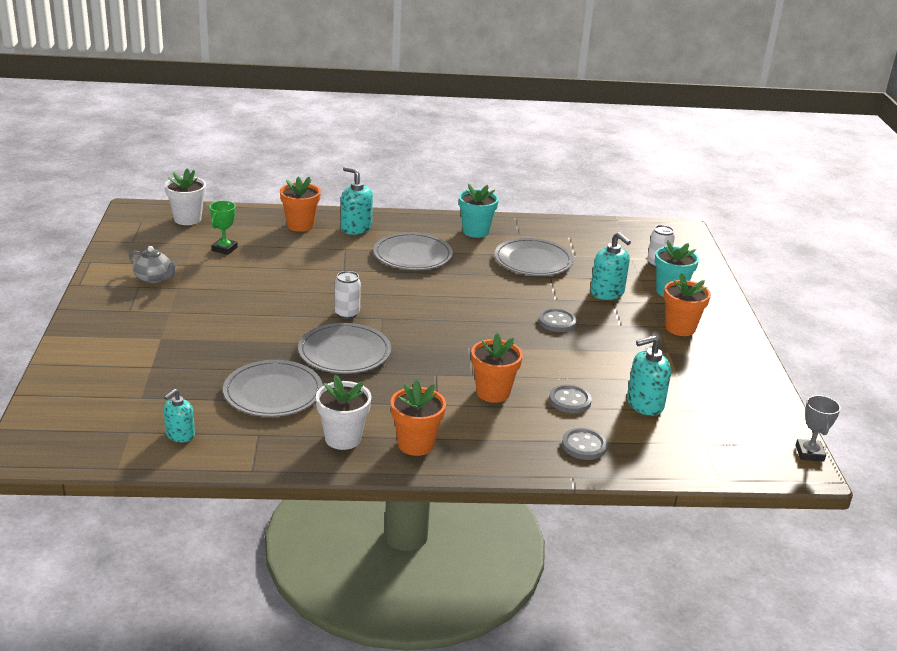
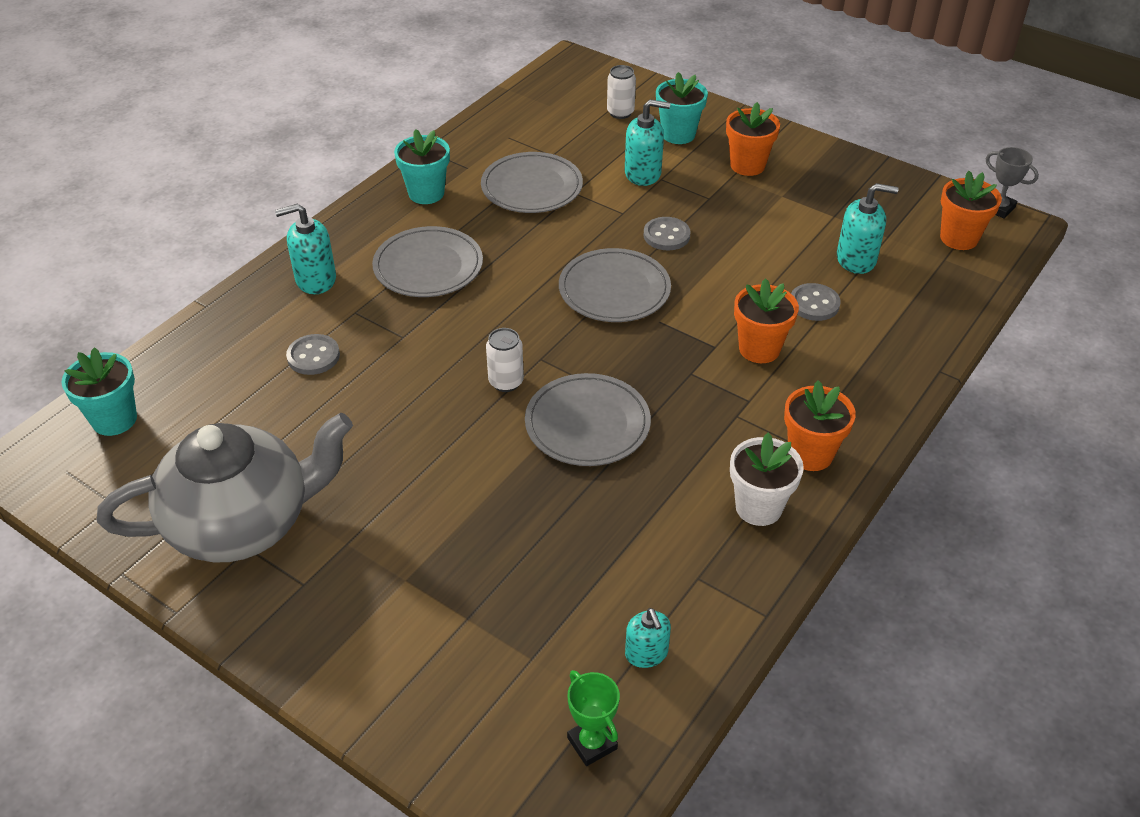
camera: 50 degrees left, 15 degrees up
grey teapot [129,246,177,283] -> grey teapot [97,413,353,562], size x2.44
white flower pot [164,169,206,225] -> turquoise flower pot [61,347,137,436]
green trophy [210,201,238,255] -> green trophy moved to [567,670,620,766]
grey plate [223,360,323,417] -> grey plate moved to [559,248,671,322]
orange flower pot [280,176,321,232] -> orange flower pot moved to [940,171,1002,250]
grey button [562,428,607,460] -> grey button moved to [286,334,340,375]
turquoise soap dispenser [627,336,671,416] -> turquoise soap dispenser turned 105 degrees counterclockwise [837,183,899,274]

